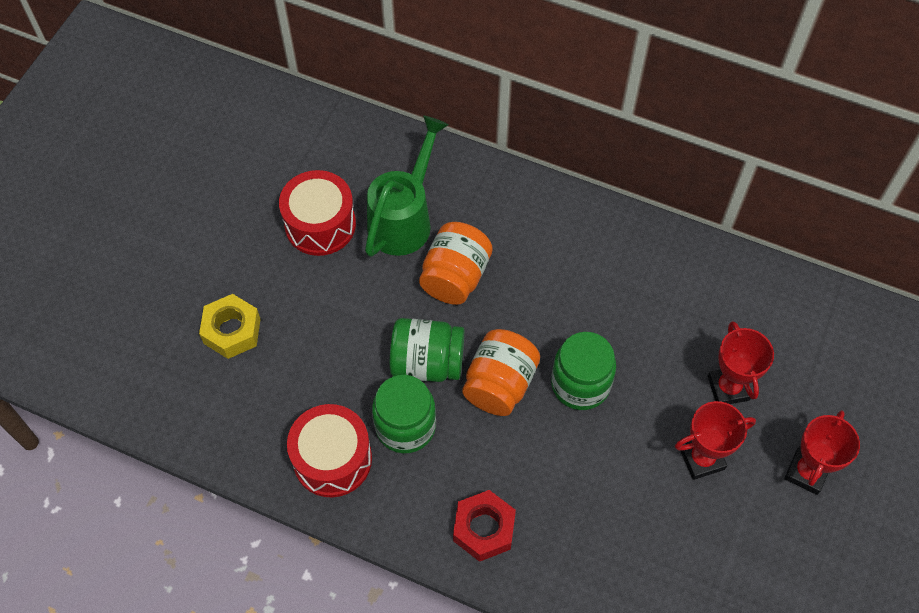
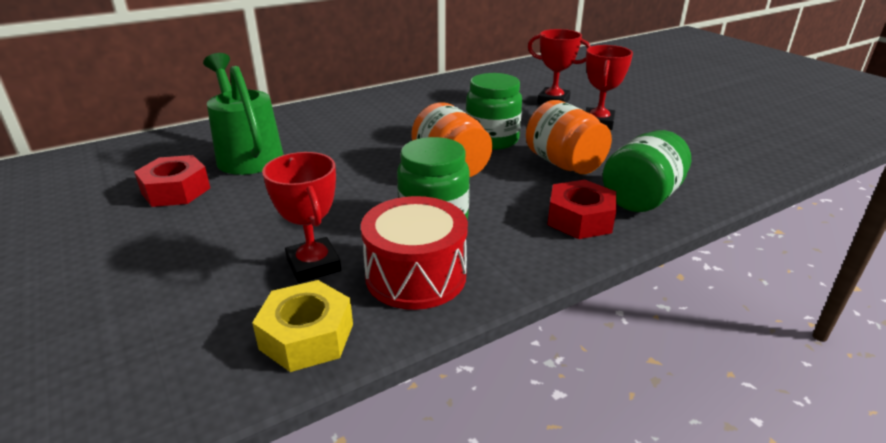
camera: 55 degrees left, 30 degrees down
yellow nut [199,294,261,359] -> yellow nut moved to [252,280,353,372]
red drum [279,170,356,256] -> red nut [134,155,210,207]
green jar [390,318,464,382] -> green jar moved to [602,130,691,212]
orange jar [419,222,493,305] -> orange jar moved to [526,100,612,174]
red trophy [784,410,860,495] -> red trophy moved to [262,152,341,283]

